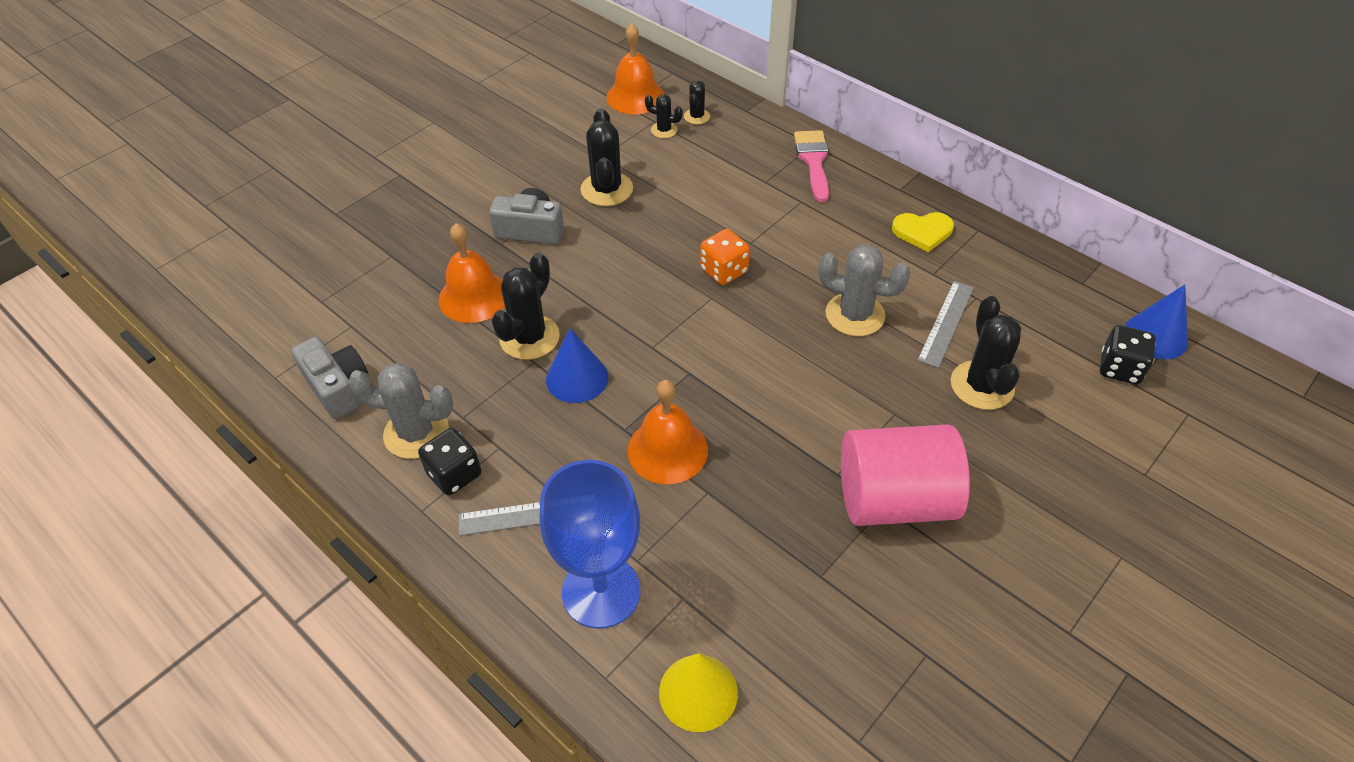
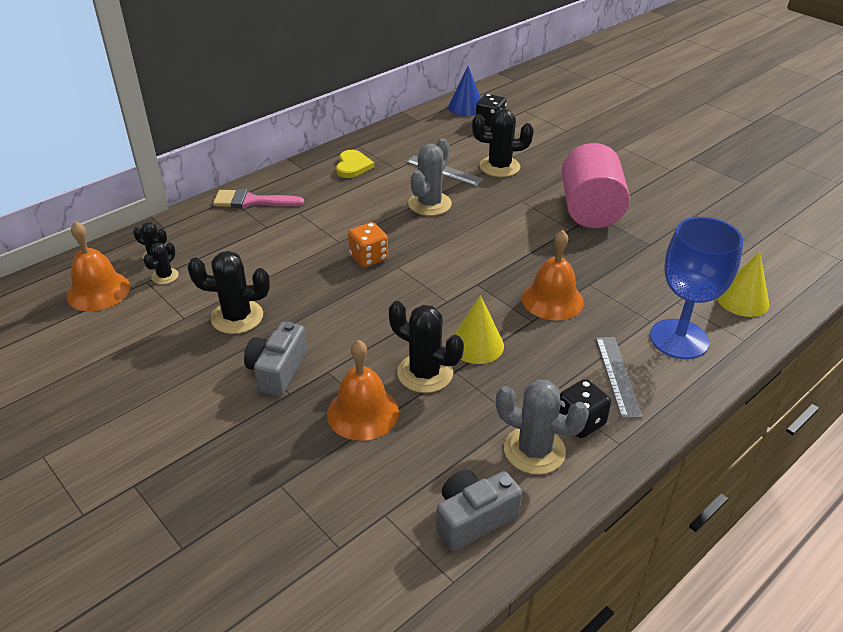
camera: 85 degrees left, 10 degrees down
grey cactus [348,363,453,459] -> grey cactus turned 75 degrees counterclockwise [496,380,589,475]
blue cone [546,328,608,403] -> yellow cone [454,295,504,364]

